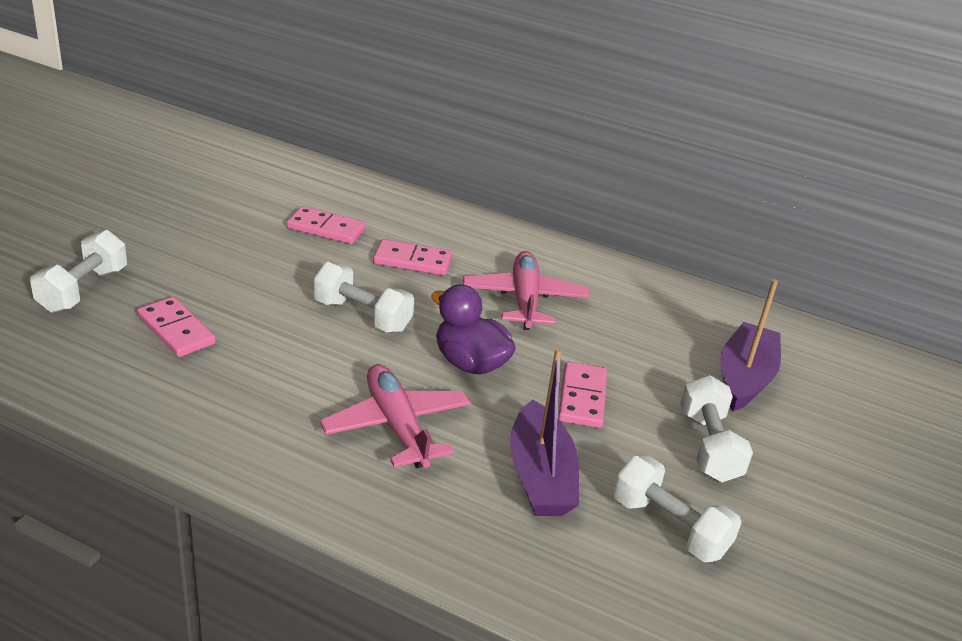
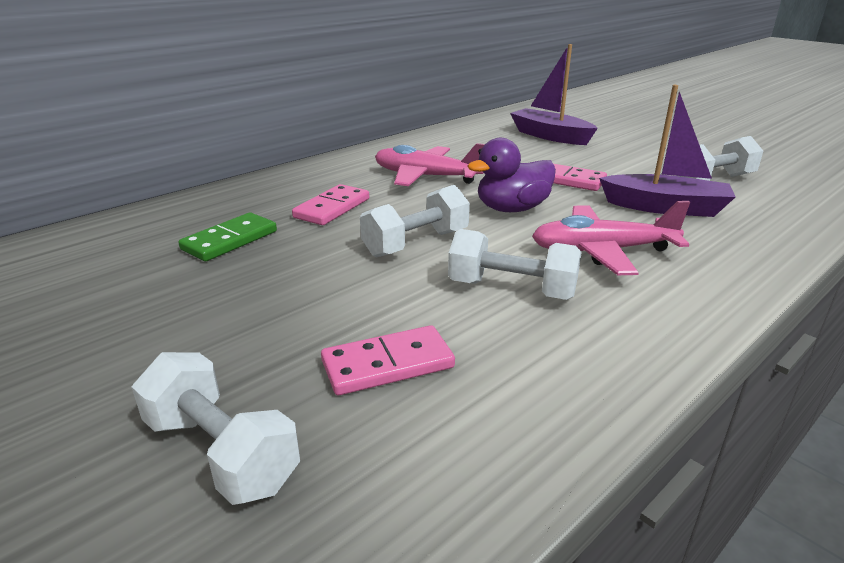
camera: 65 degrees left, 5 degrees down
pink domino [287,206,366,244] -> green domino [178,212,277,261]
white dumbbell [680,375,753,482] -> white dumbbell moved to [448,229,582,300]

